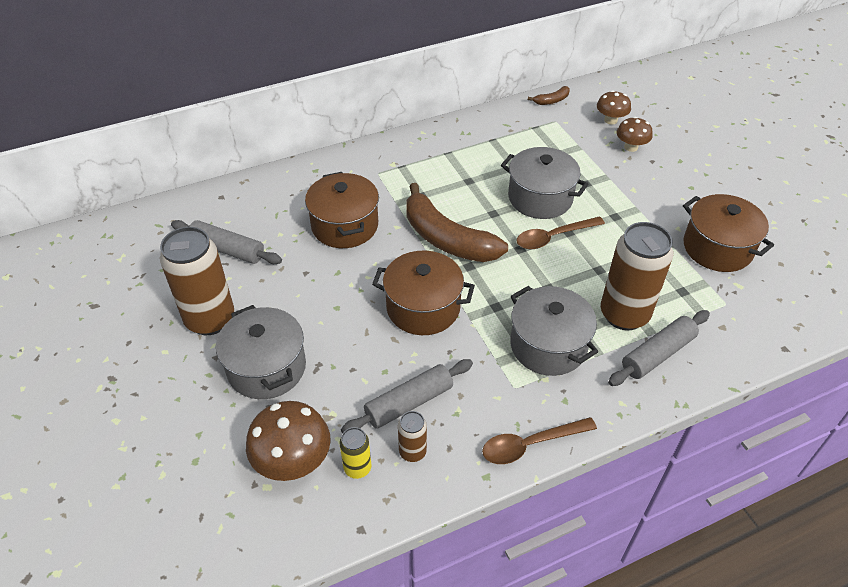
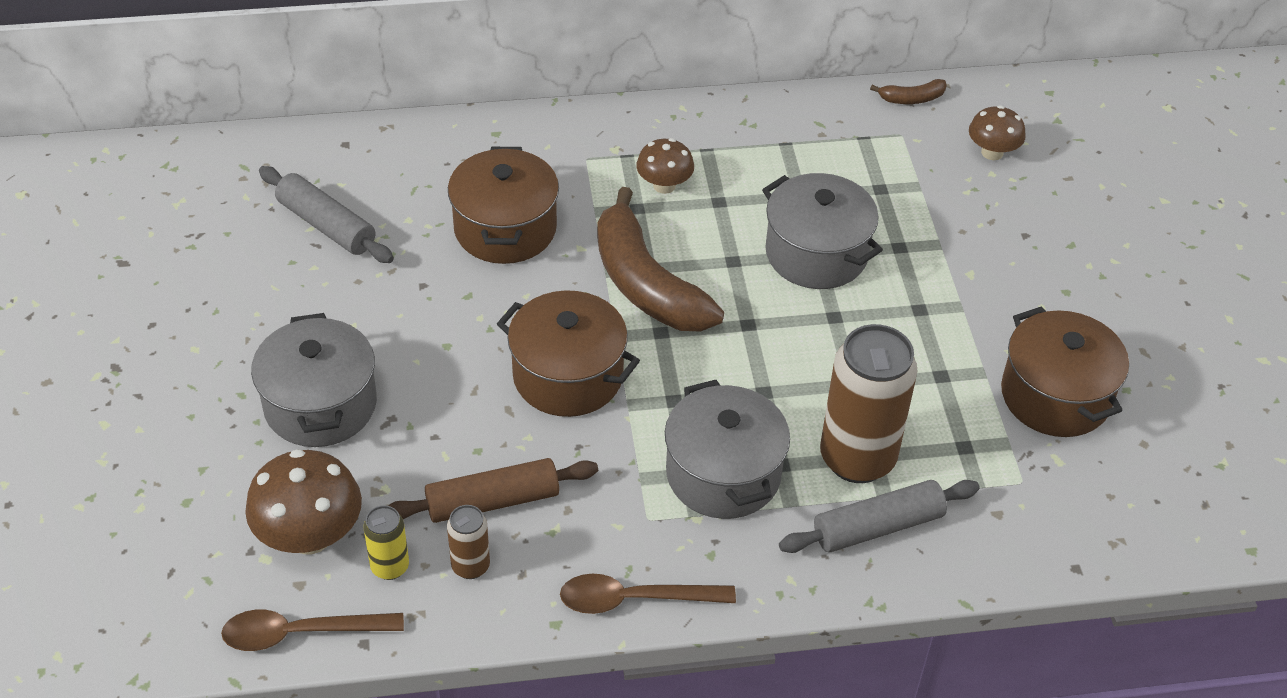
camera: 15 degrees right, 0 degrees up
brown can [160,227,234,335] -> none
grey rolling pin [341,359,473,434] -> brown rolling pin [388,458,598,523]
brown spoon [516,216,605,249] -> brown spoon moved to [221,610,404,651]
brown mushroom [617,117,653,152] -> brown mushroom moved to [636,138,694,194]

